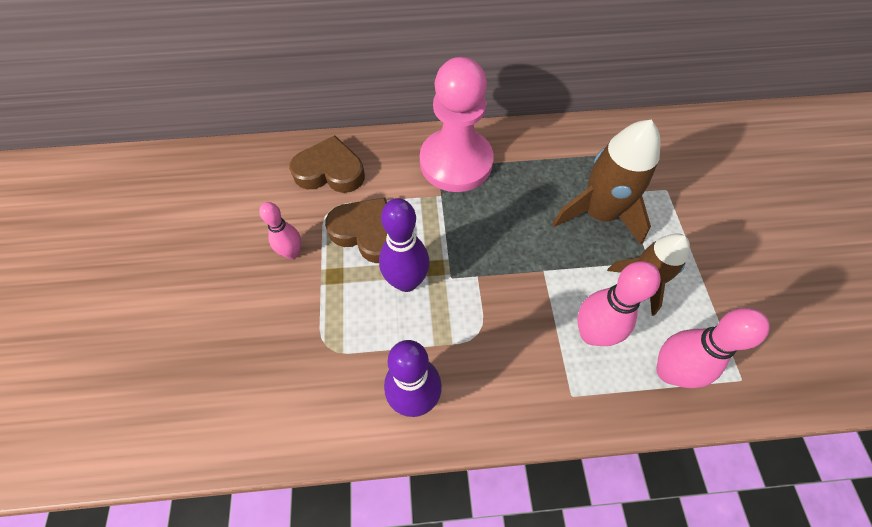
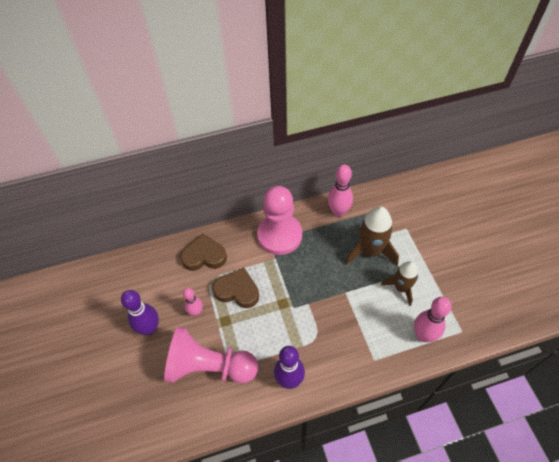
camera: 10 degrees left, 5 degrees down
purple bowling pin [379,198,430,292] -> purple bowling pin moved to [121,290,159,335]
pink bowling pin [577,261,661,346] -> pink bowling pin moved to [328,164,353,217]
none -> pink pawn [164,327,258,384]

